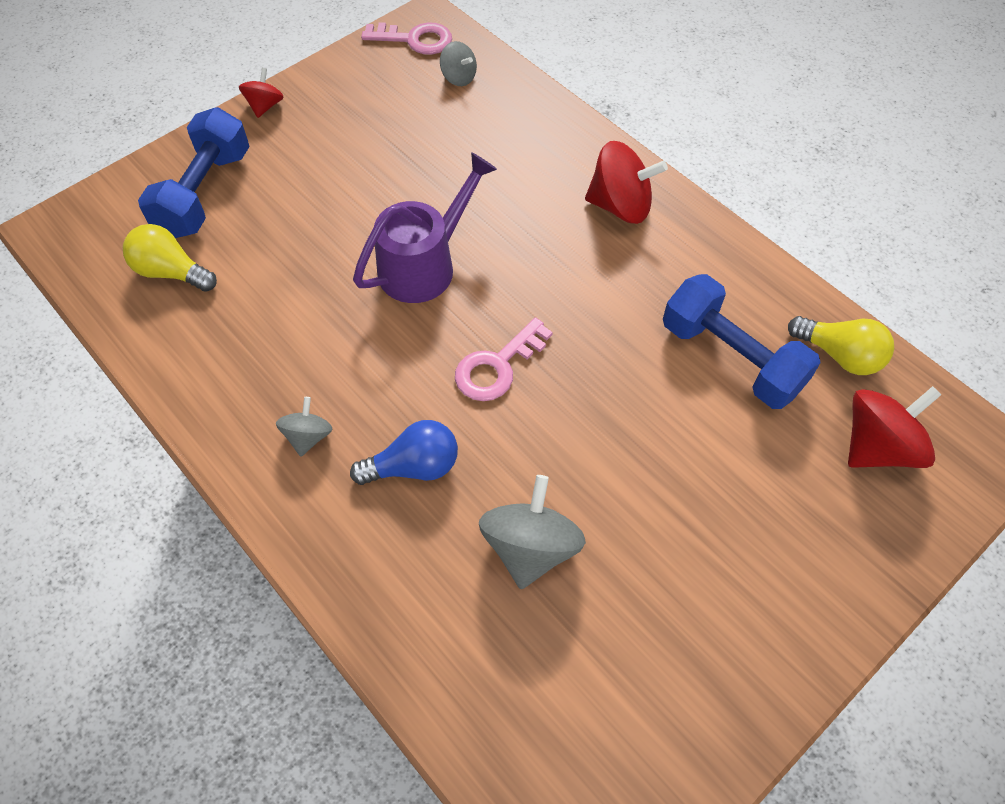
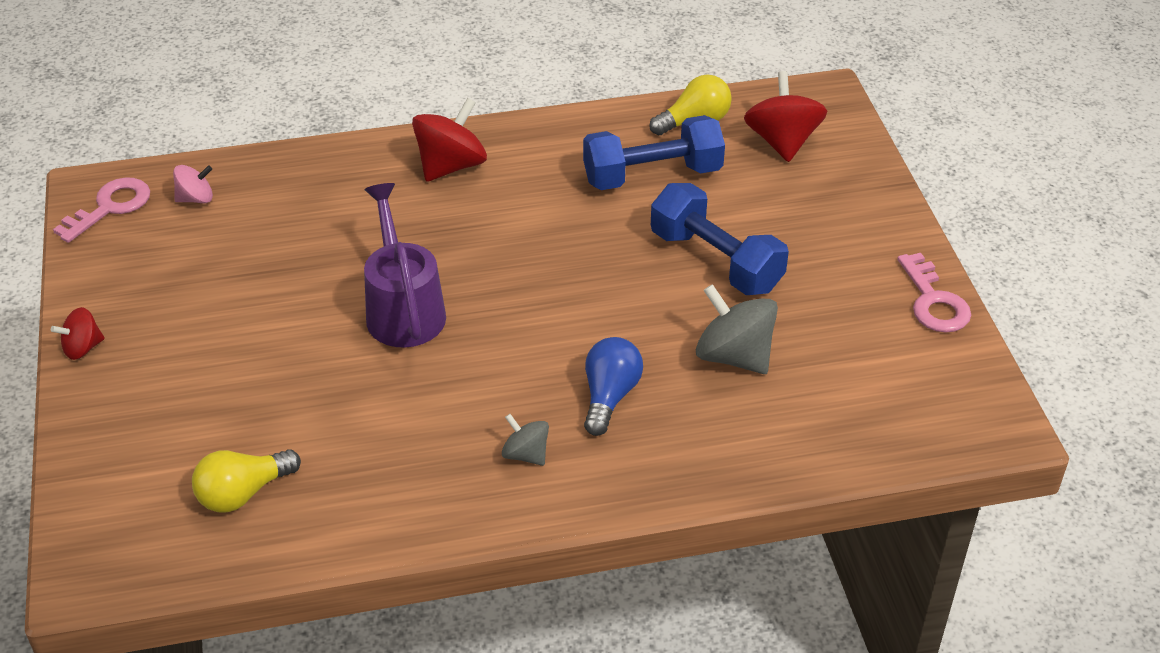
camera: 60 degrees left, 15 degrees down
blue dumbbell [138,107,249,238] -> blue dumbbell moved to [651,183,789,295]
red spinning top [239,68,283,118] -> red spinning top turned 75 degrees counterclockwise [51,307,105,360]
grey spinning top [440,41,477,86] -> pink spinning top [173,165,213,203]
pink key [455,318,553,401] -> pink key moved to [897,253,971,333]

